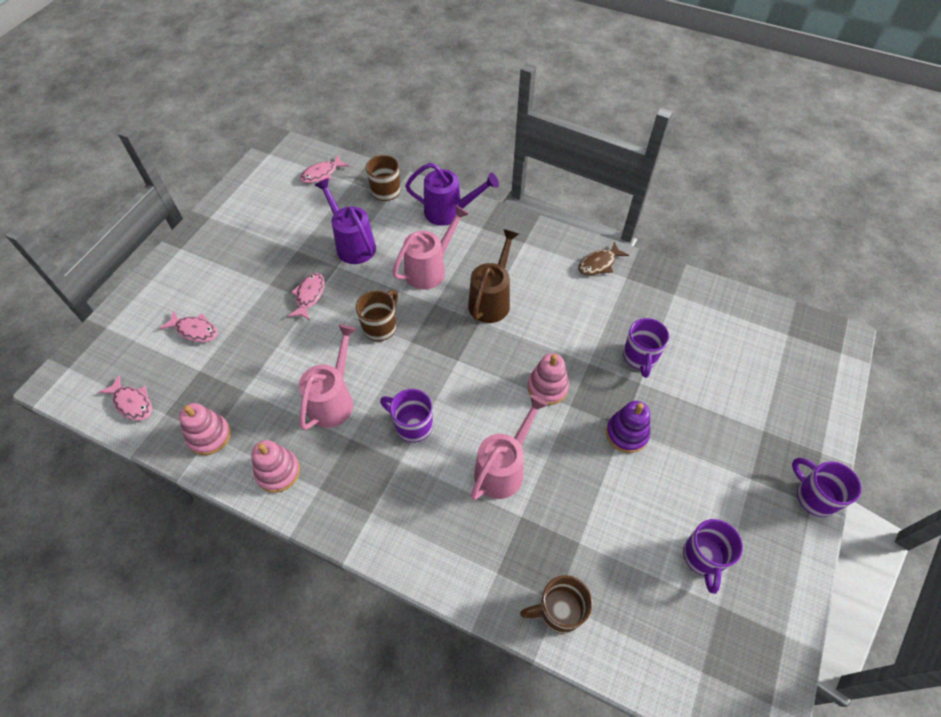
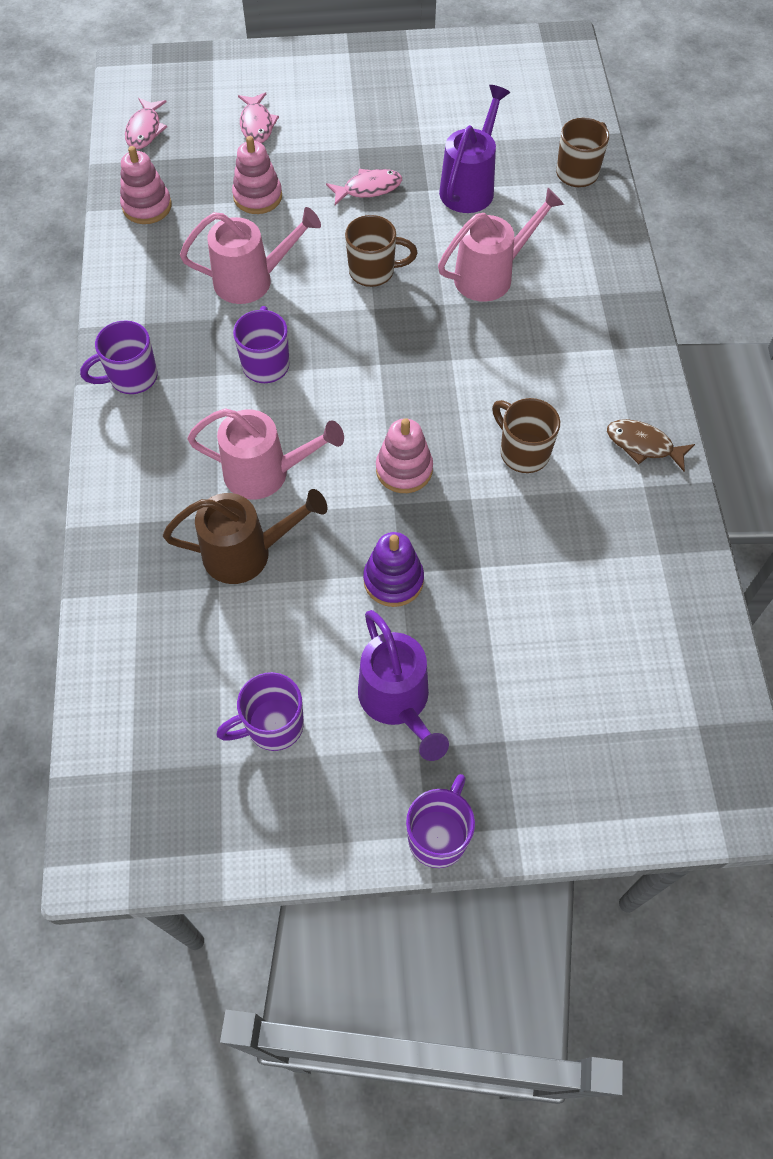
camera: 60 degrees right, 5 degrees up
pink stacking toy [252,440,300,493] -> pink stacking toy moved to [232,136,282,214]
pink fish [300,155,349,183] -> none
pink watering can [392,205,469,290] -> pink watering can turned 45 degrees counterclockwise [438,188,564,302]
purple watering can [405,163,499,226] -> purple watering can moved to [358,610,449,761]
brown watering can [468,229,519,323] -> brown watering can moved to [163,489,327,584]
brown mug [520,575,593,634] -> brown mug moved to [492,398,560,473]
purple mug [623,318,669,378] -> purple mug moved to [80,320,158,394]

